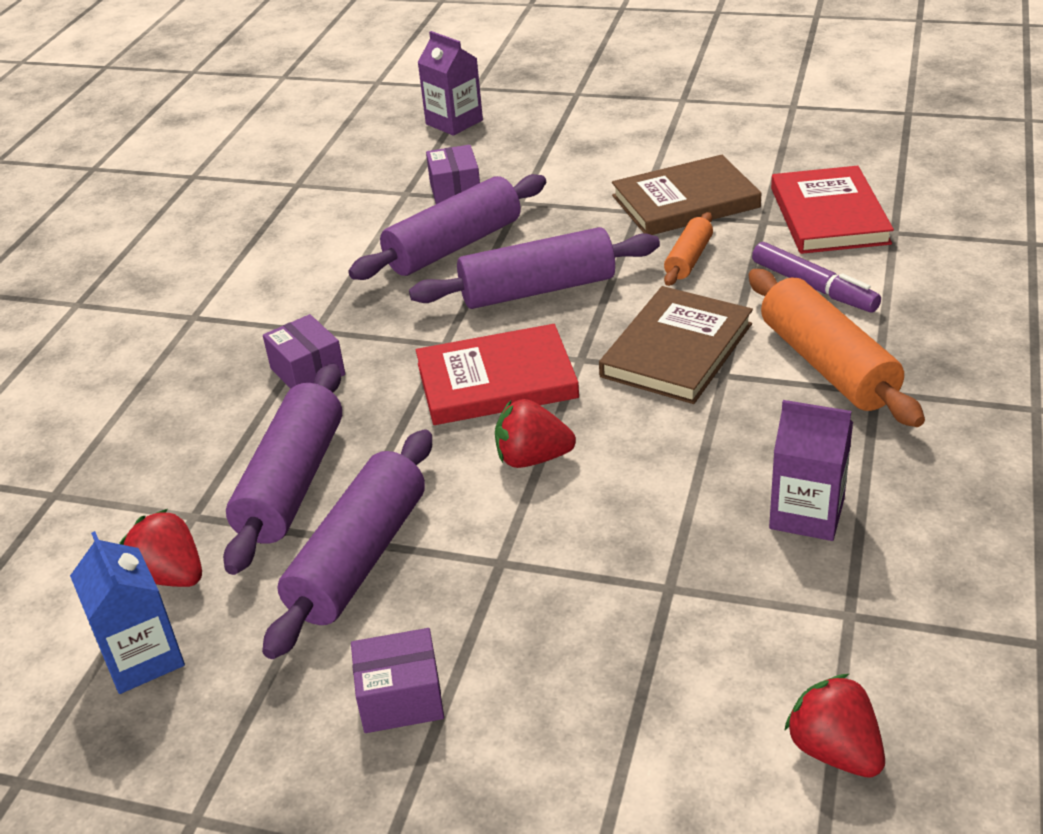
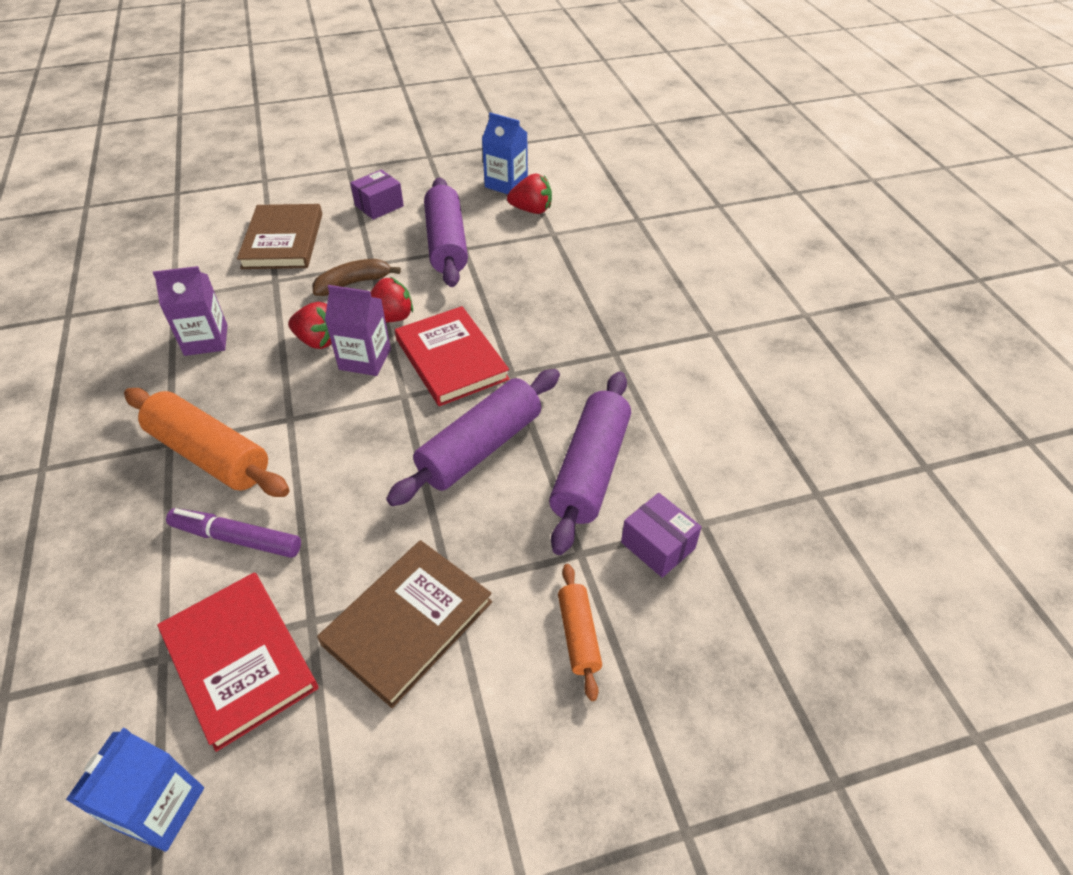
camera: 145 degrees right, 10 degrees up
purple rolling pin [223,363,342,575] -> none
purple box [263,314,345,389] -> none
red book [416,324,579,425] -> red book turned 75 degrees counterclockwise [395,306,510,406]
purple carton [417,31,483,136] -> purple carton moved to [325,285,391,376]
brown book [599,286,753,404] -> brown book moved to [237,204,322,269]
orange rolling pin [664,212,713,286] -> orange rolling pin moved to [558,564,602,701]
red strawberry [784,674,885,778] -> red strawberry moved to [288,302,332,349]
none -> blue carton [66,728,204,852]
none -> brown banana [312,259,401,296]

